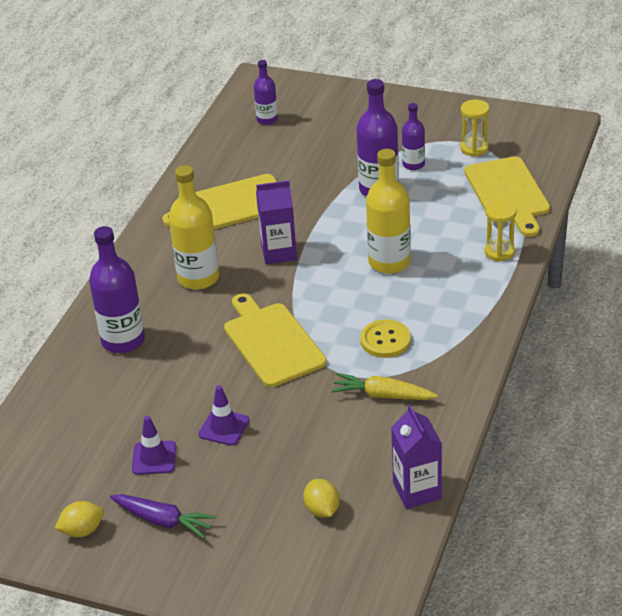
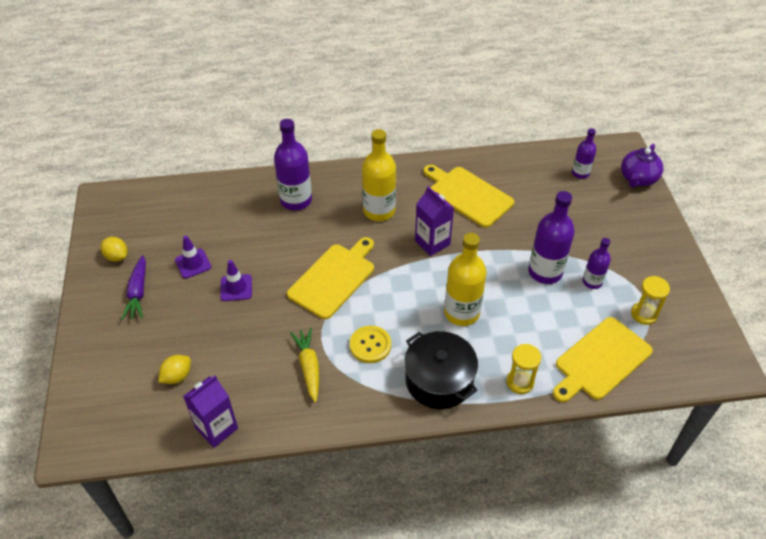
camera: 60 degrees right, 10 degrees up
none -> black pot [404,331,478,409]
none -> purple teapot [621,144,663,188]

